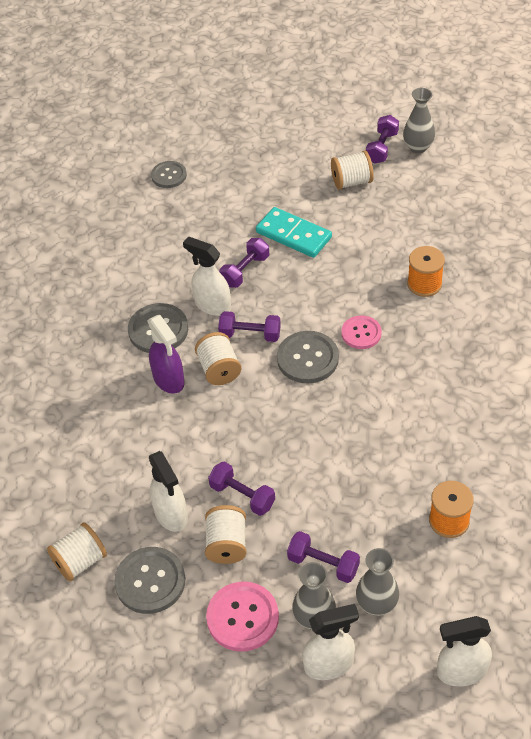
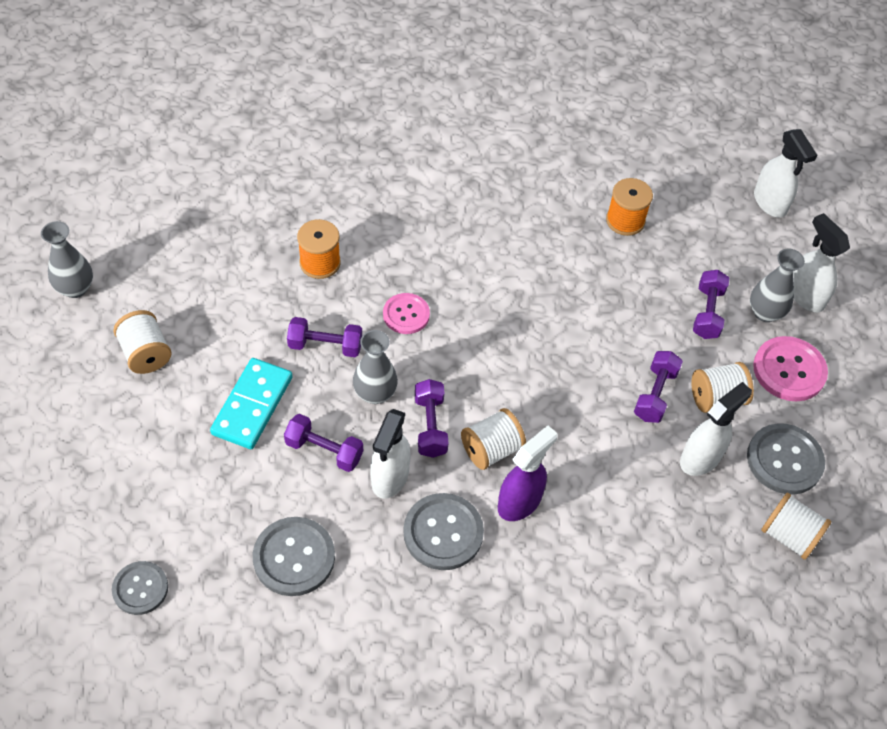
camera: 110 degrees left, 5 degrees up
grey button [277,331,339,384] -> grey button moved to [253,517,335,596]
grey vase [356,548,399,616] -> grey vase moved to [353,330,398,404]
purple dumbbell [366,115,399,164] -> purple dumbbell moved to [287,317,362,357]

